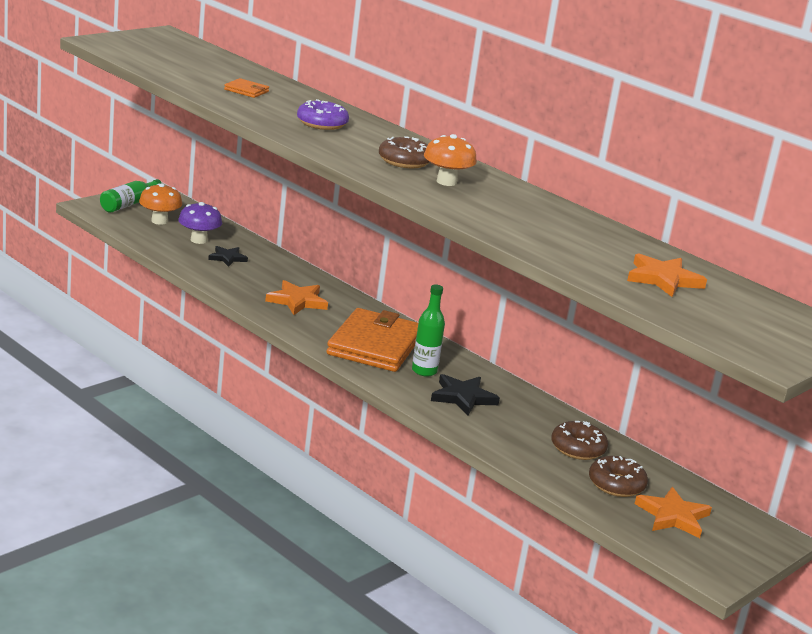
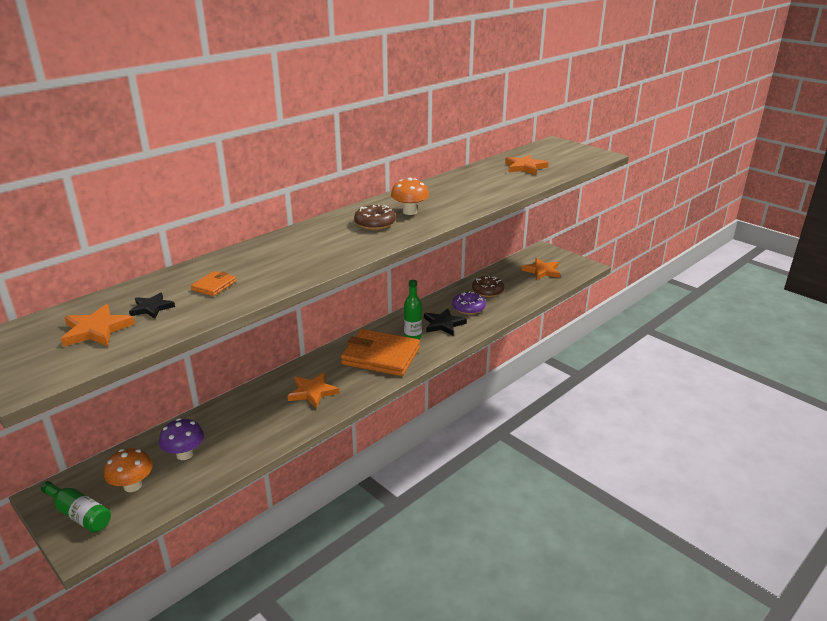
camera: 85 degrees left, 5 degrees up
black star [208,246,248,267] -> black star moved to [129,293,175,319]
purple donut [297,99,349,130] -> purple donut moved to [452,291,486,314]
brown donut [589,456,648,497] -> none
none -> orange star [61,304,135,347]

